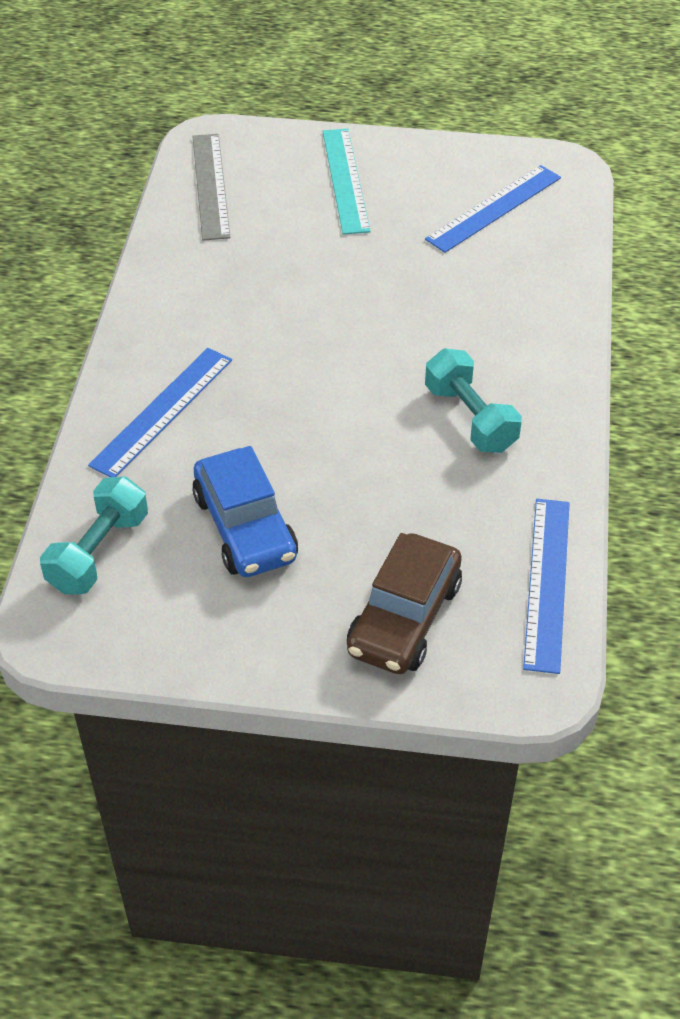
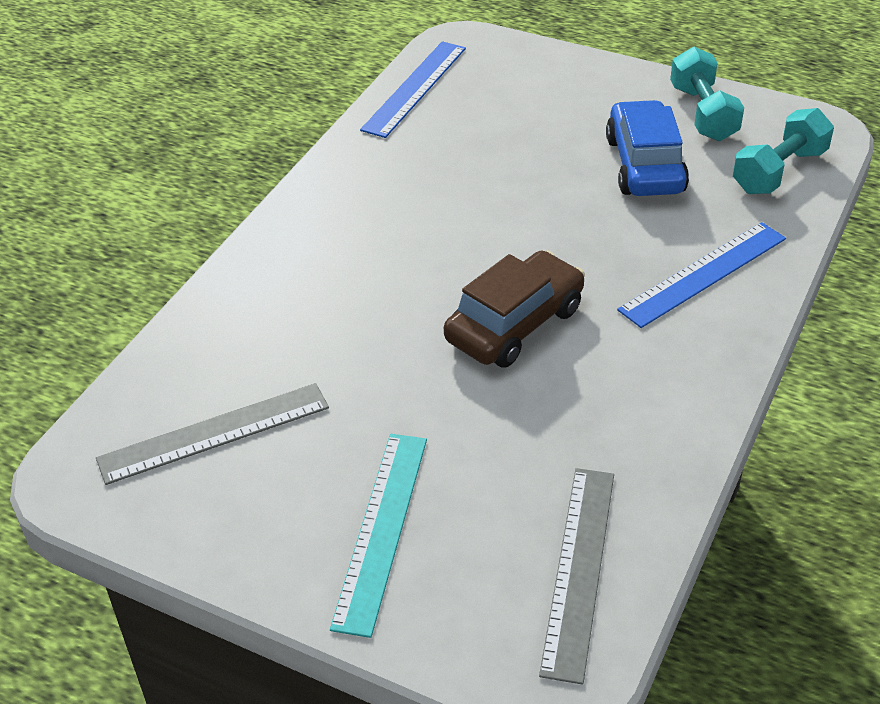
camera: 160 degrees left, 5 degrees down
brown car [347,533,462,674] -> brown car moved to [444,251,585,368]
blue ruler [425,165,561,253] -> grey ruler [96,383,329,485]
turquoise dumbbell [425,348,522,453] -> turquoise dumbbell moved to [670,47,744,141]

